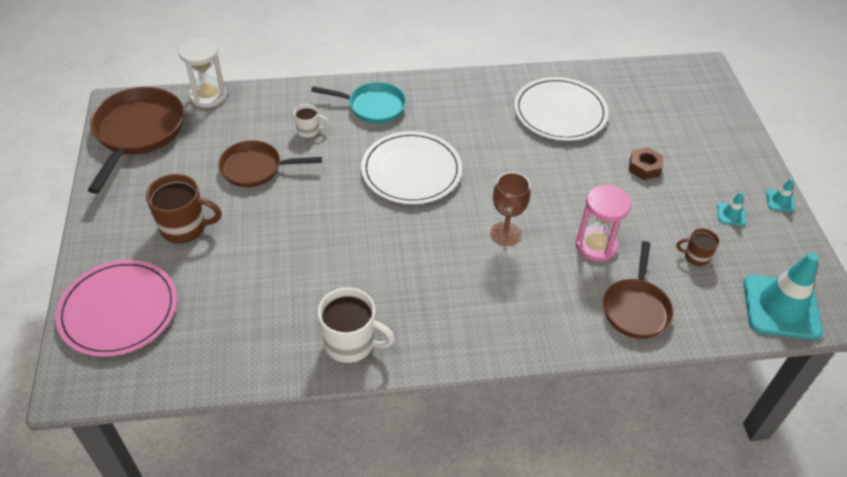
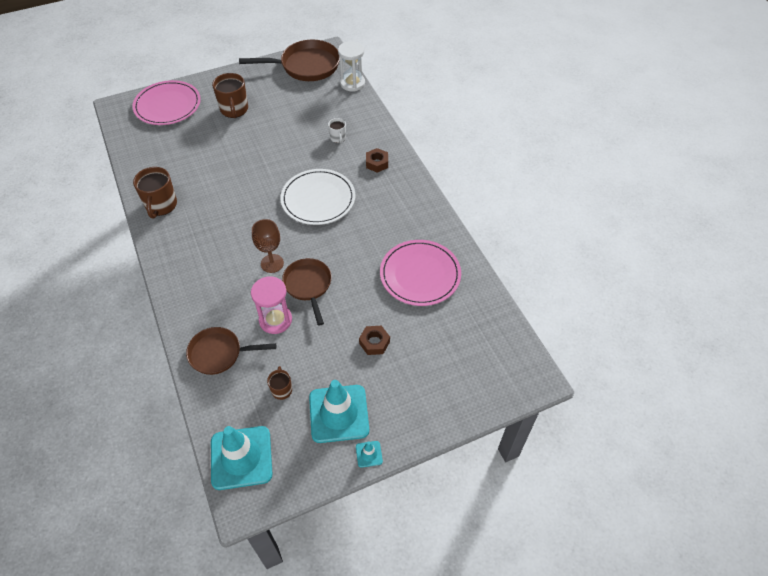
camera: 75 degrees right, 5 degrees up
brown pan [218,140,322,187] -> brown pan moved to [282,258,332,326]
turquoise pan [311,82,406,124] -> brown nut [366,148,388,173]
white mug [318,287,395,363] -> brown mug [133,167,177,219]
white plate [514,77,608,141] -> pink plate [380,240,461,306]
turquoise traffic cone [717,192,746,226] -> turquoise traffic cone [309,380,369,443], size x2.38

